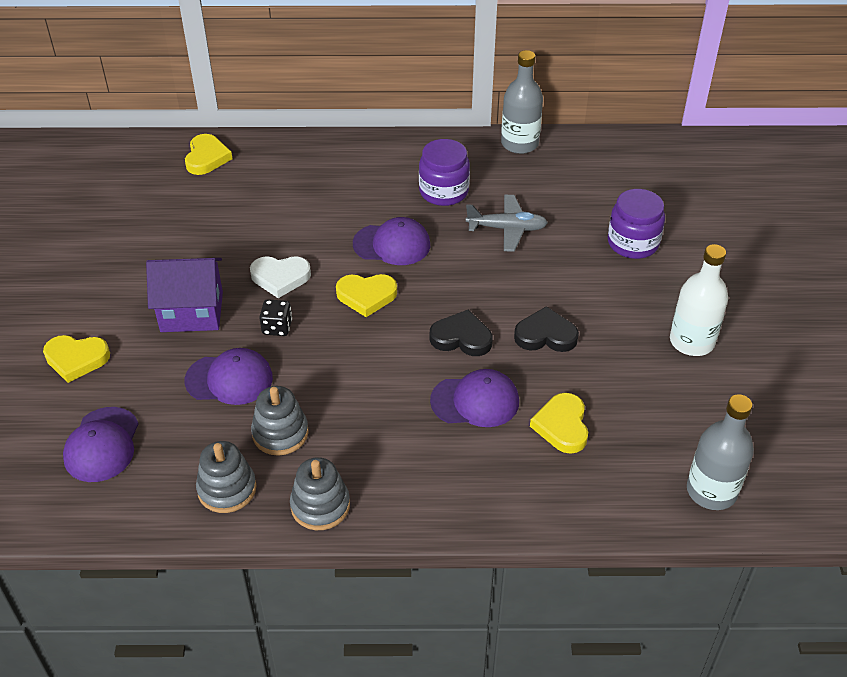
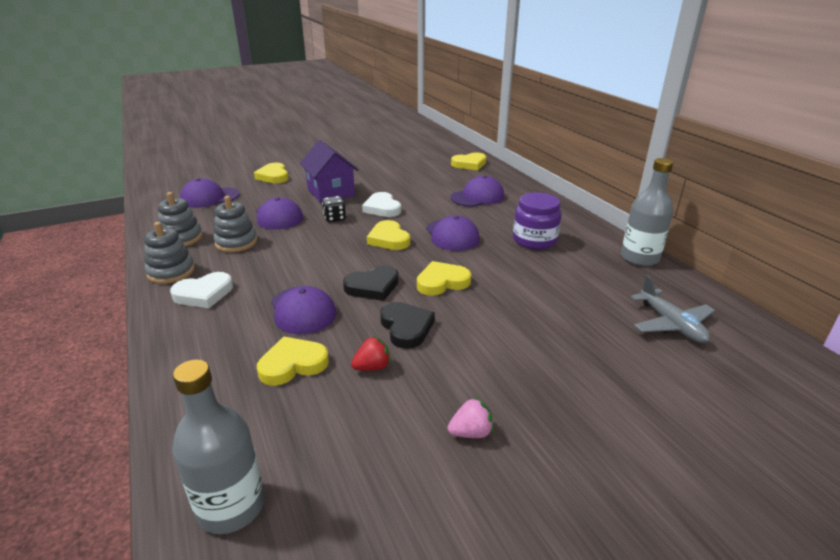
camera: 65 degrees right, 15 degrees down
black heart [430,309,492,356] -> black heart turned 75 degrees clockwise [343,265,399,301]
grey plane [466,195,548,252] -> grey plane moved to [631,275,715,343]
purple jar [608,189,665,259] -> none
white bottle [670,244,728,356] -> pink strawberry [448,397,494,438]
none -> white heart [170,272,233,308]
none -> red strawberry [351,336,391,371]
none -> yellow heart [417,261,471,296]
none -> purple cap [450,175,504,207]

